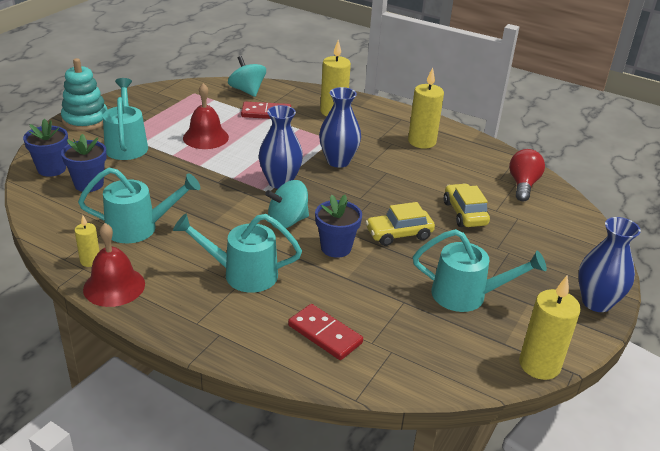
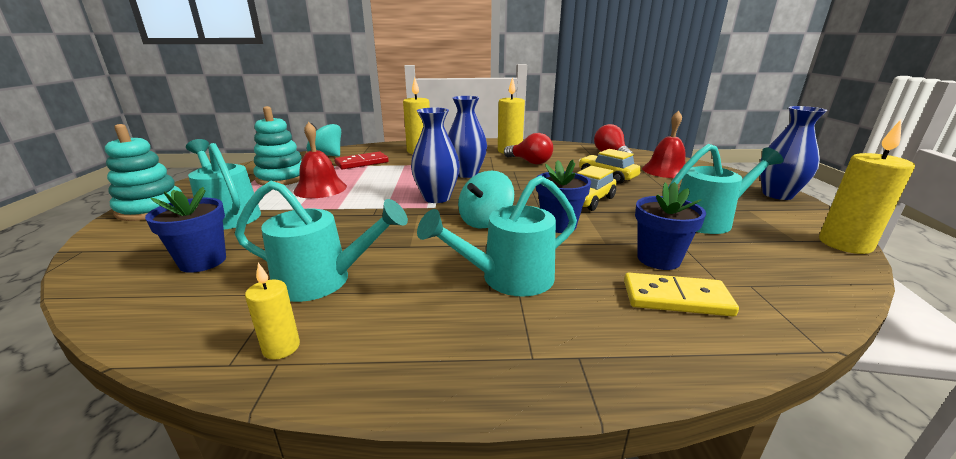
camera: 30 degrees left, 10 degrees down
blue flower pot [23,119,68,177] -> blue flower pot moved to [635,182,706,270]
turquoise watering can [78,168,200,243] -> turquoise watering can turned 45 degrees clockwise [235,181,408,302]
red bell [83,223,145,307] -> red bell moved to [642,110,686,178]
red domino [288,304,363,360] -> yellow domino [624,273,739,317]
none -> turquoise stacking toy [253,106,302,185]
none -> red light bulb [504,133,553,165]

